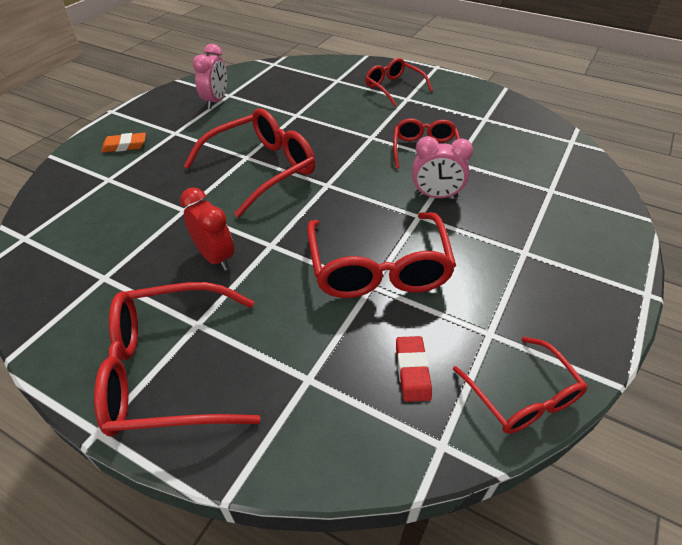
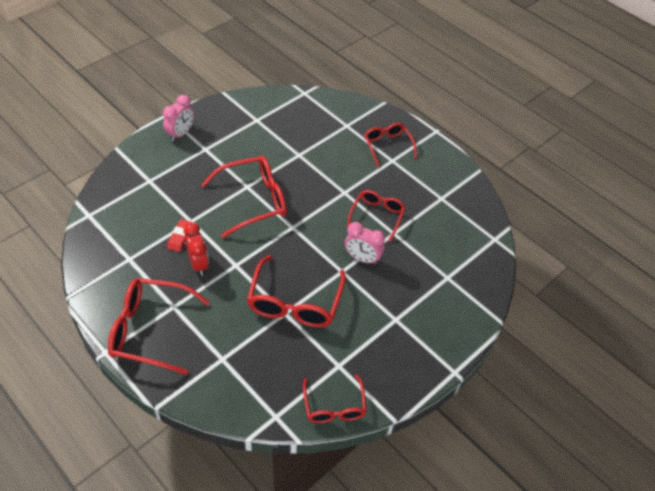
camera: 15 degrees right, 5 degrees up
orange eraser [101,133,146,153] -> none
pink clock [193,44,227,109] -> pink clock moved to [163,95,194,142]
red eraser [396,336,432,402] -> red eraser moved to [167,219,193,252]

